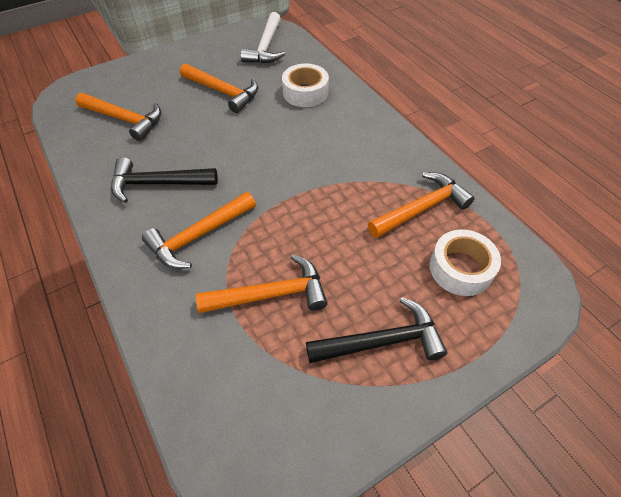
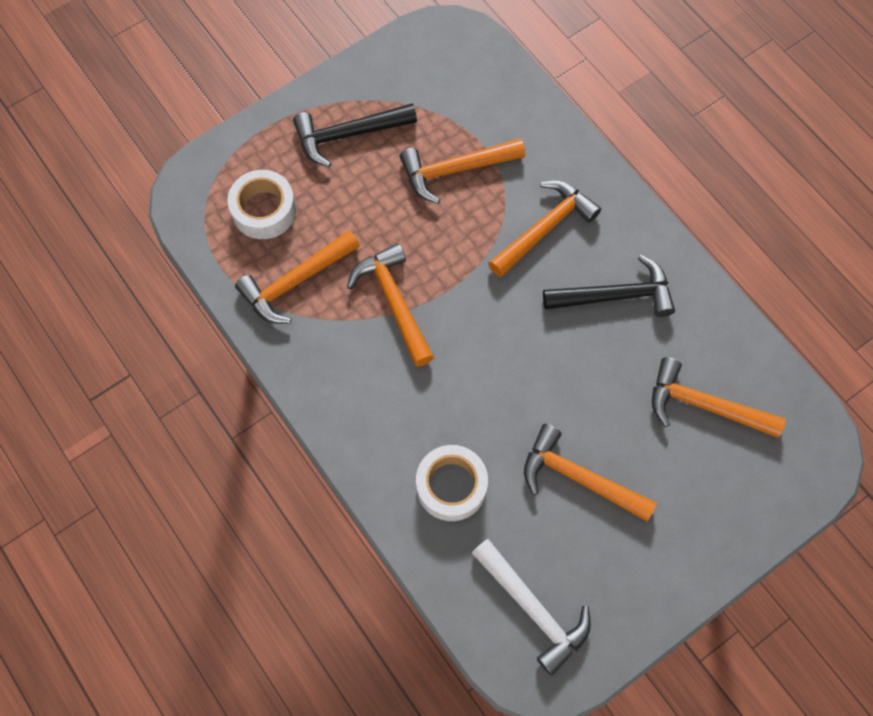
camera: 175 degrees right, 15 degrees up
white hammer [241,12,285,63] -> white hammer turned 135 degrees clockwise [472,539,591,676]
none -> orange hammer [347,243,434,367]

